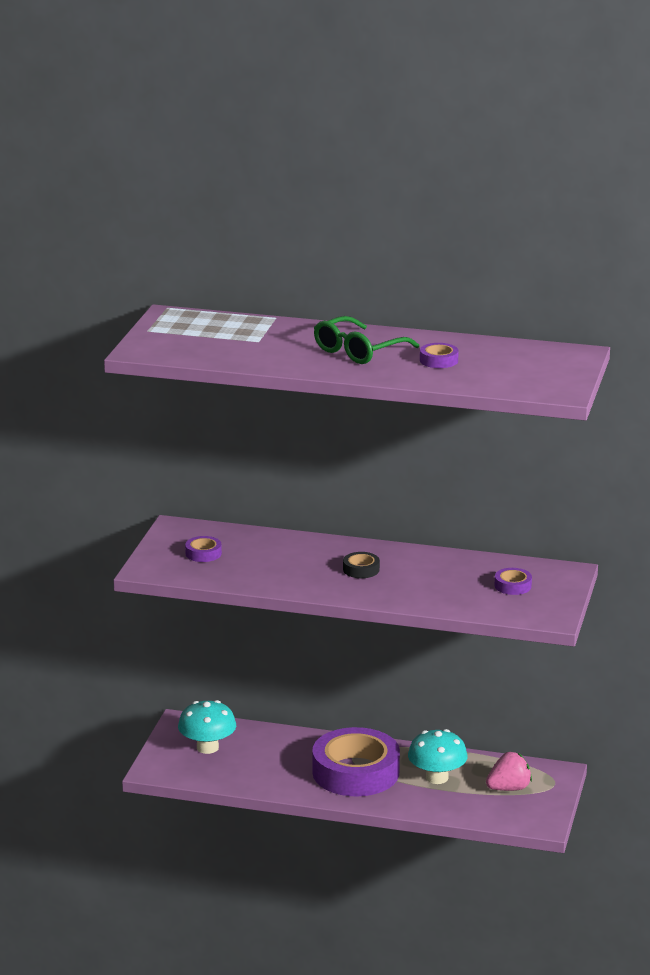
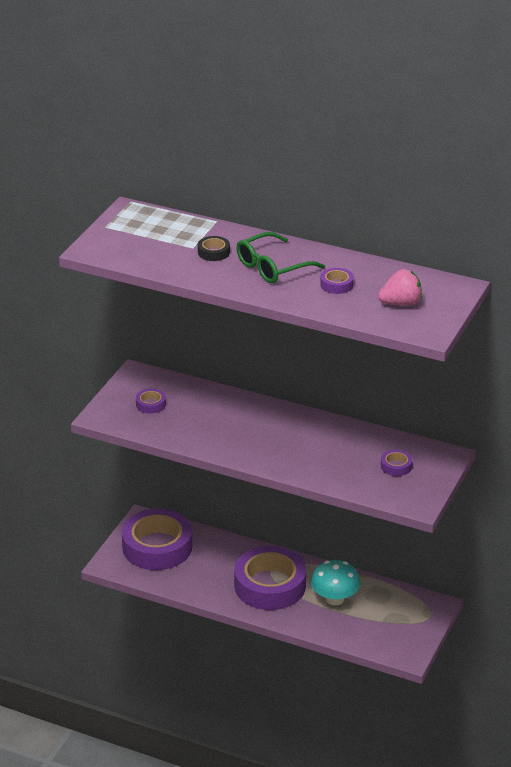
camera: 10 degrees right, 10 degrees up
turquoise mushroom [178,700,236,754] -> purple tape [122,509,192,570]
black tape [343,552,380,578] -> black tape moved to [198,236,230,261]
pink strawberry [486,752,532,791] -> pink strawberry moved to [378,269,422,306]

